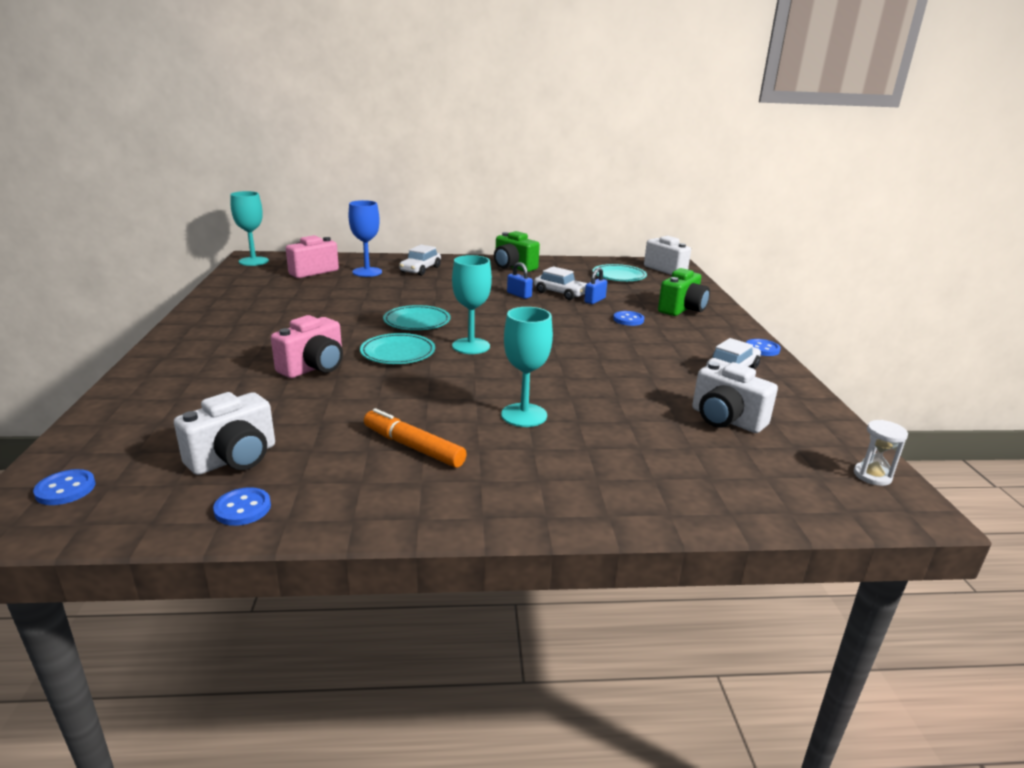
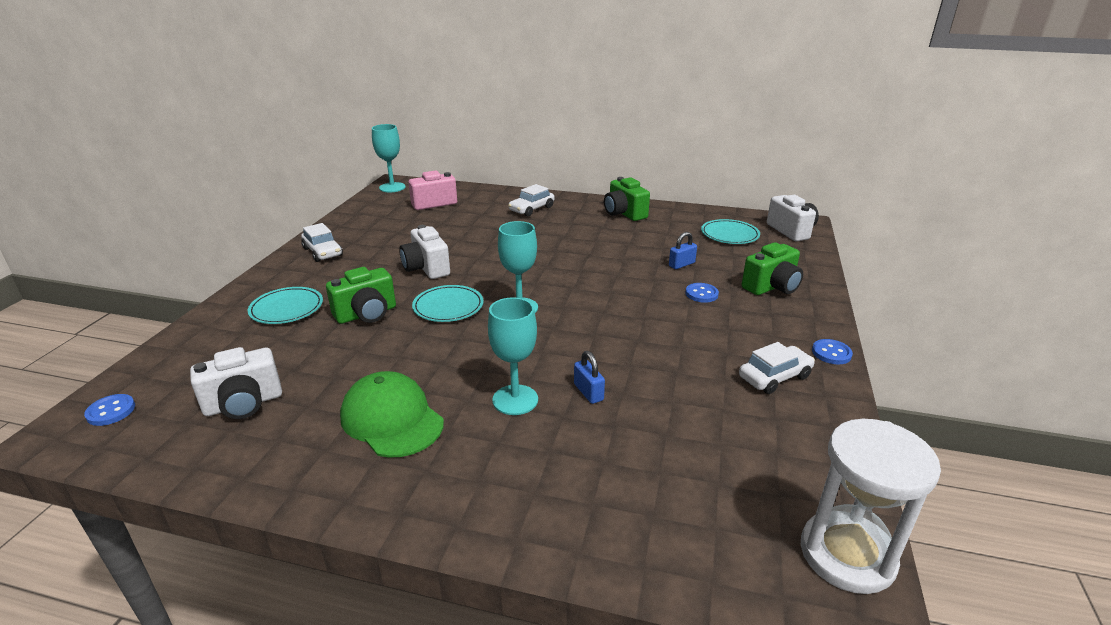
camera: 20 degrees right, 5 degrees up
blue button [213,487,271,526] -> none
pink camera [271,315,343,378] -> green camera [326,267,396,324]
blue goblet [349,200,382,277] -> none
orange marker [364,408,467,468] -> green cap [340,371,444,458]
turquoise plate [383,305,451,330] -> turquoise plate moved to [248,287,323,324]
blue padlock [507,262,533,299] -> blue padlock moved to [574,351,605,404]
white car [534,266,587,300] -> white car moved to [301,223,343,262]
white camera [692,361,778,433] -> white camera moved to [399,225,450,279]
white hourglass [854,420,908,486] -> white hourglass [801,419,941,594], size x2.20

